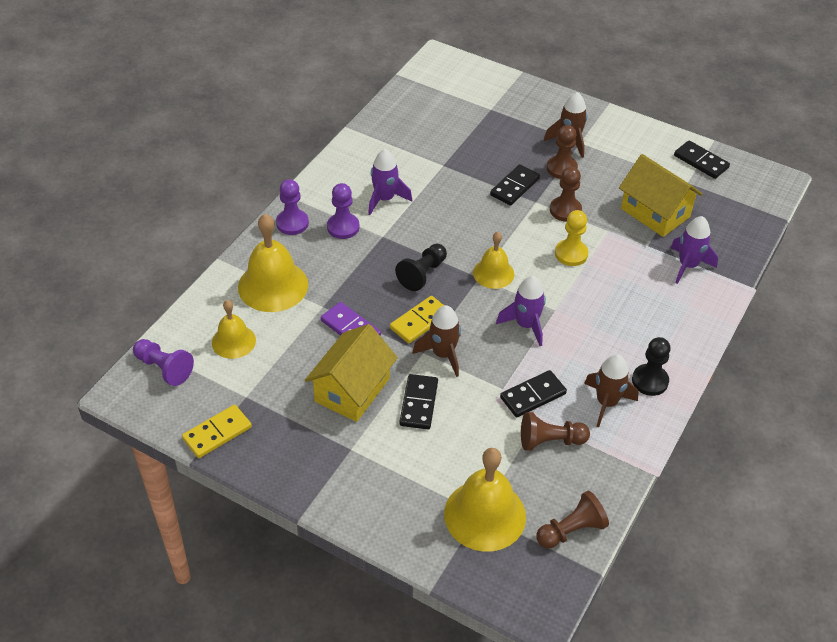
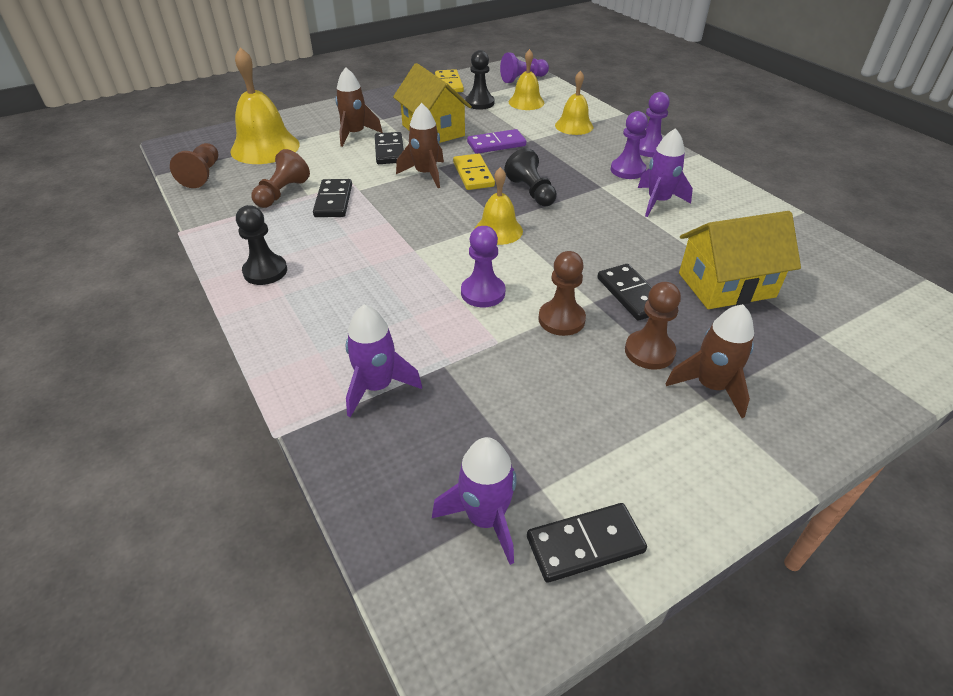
camera: 120 degrees right, 5 degrees down
yellow bell [238,214,308,312] -> yellow bell [555,70,593,135], size x0.60
black domino [399,374,438,429] -> black domino turned 45 degrees clockwise [375,132,404,164]
purple rocket [496,276,546,346] -> purple rocket moved to [432,437,517,565]
yellow pawn [555,210,588,266] -> purple pawn [461,226,505,307]
brown rocket [584,354,639,427] -> brown rocket moved to [335,67,383,147]
yellow house [619,154,703,237] -> yellow house moved to [679,211,801,309]
none -> black pawn [465,50,494,110]

